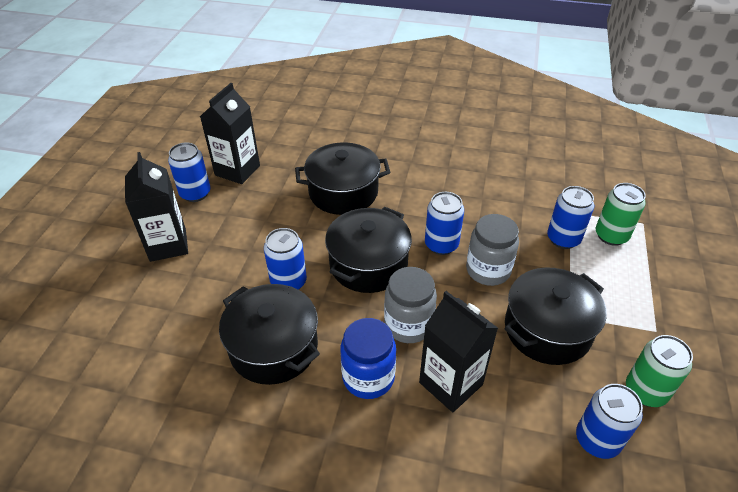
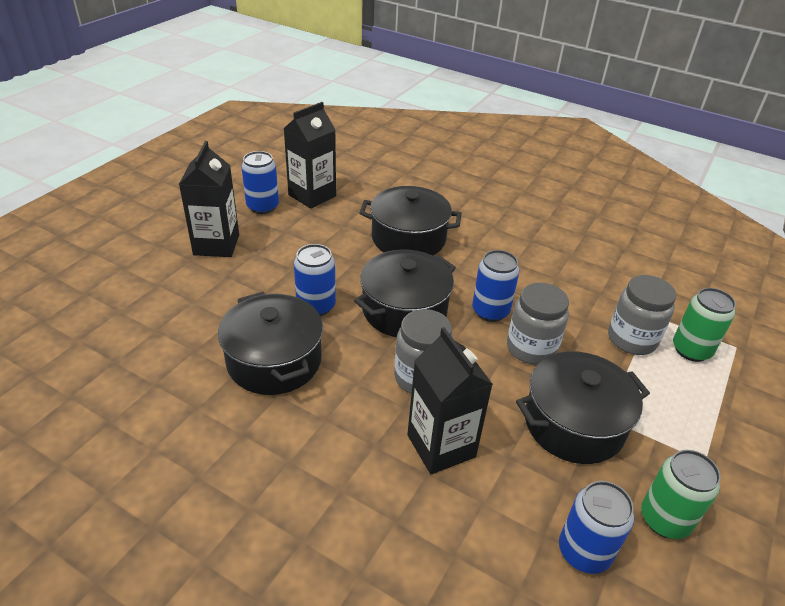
camera: 15 degrees right, 5 degrees down
blue jar [340,318,396,399] -> none
blue can [547,186,594,249] -> grey jar [608,275,676,355]

